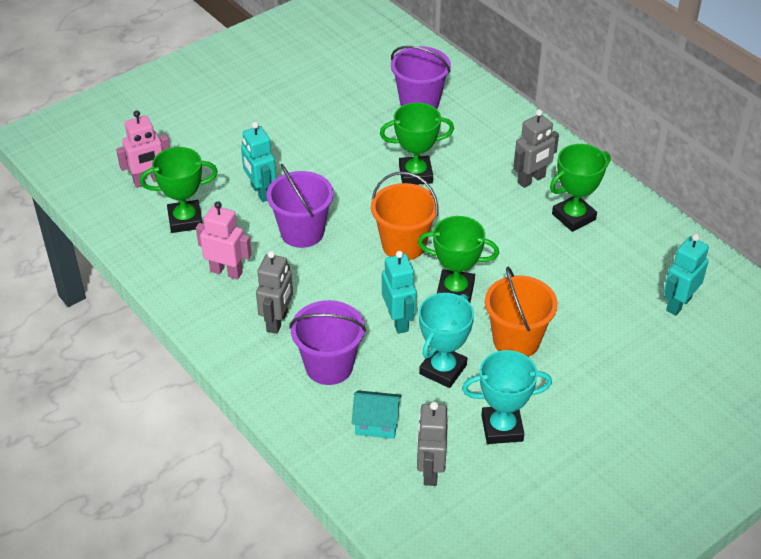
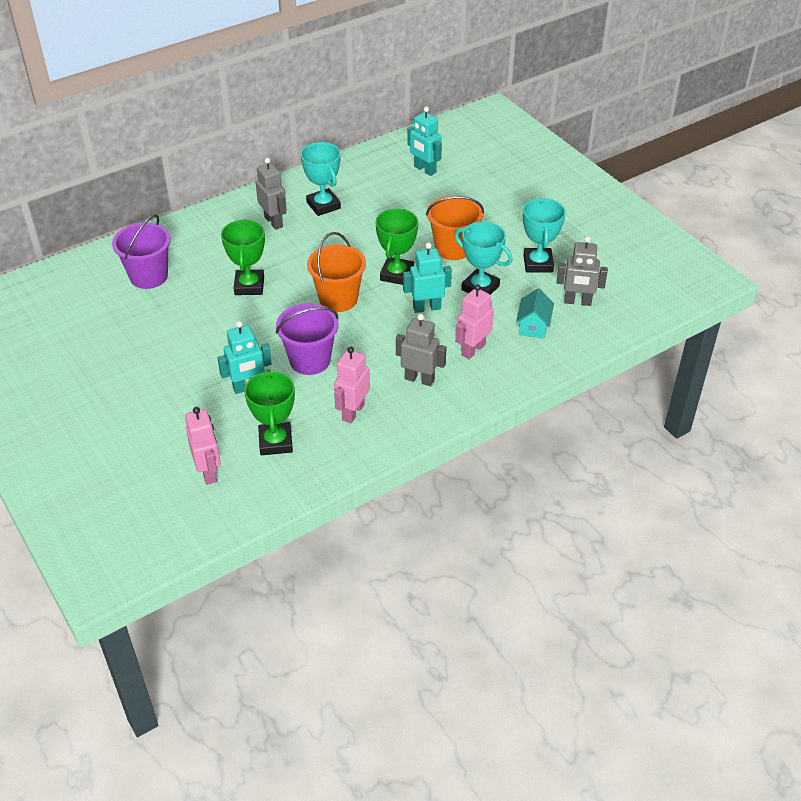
camera: 85 degrees left, 0 degrees up
purple bucket [289,300,366,385] -> pink robot [455,284,494,359]
green trophy [550,144,610,232] -> turquoise trophy [300,142,341,216]

